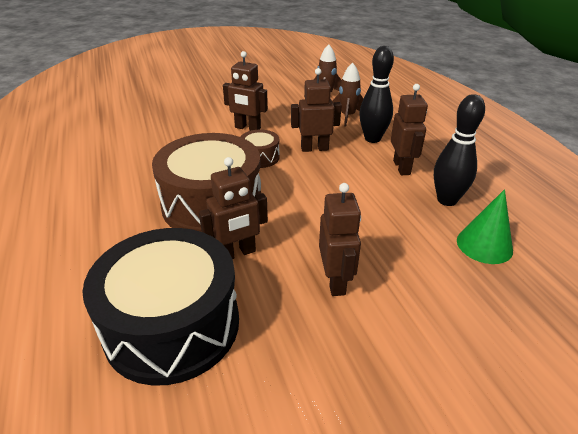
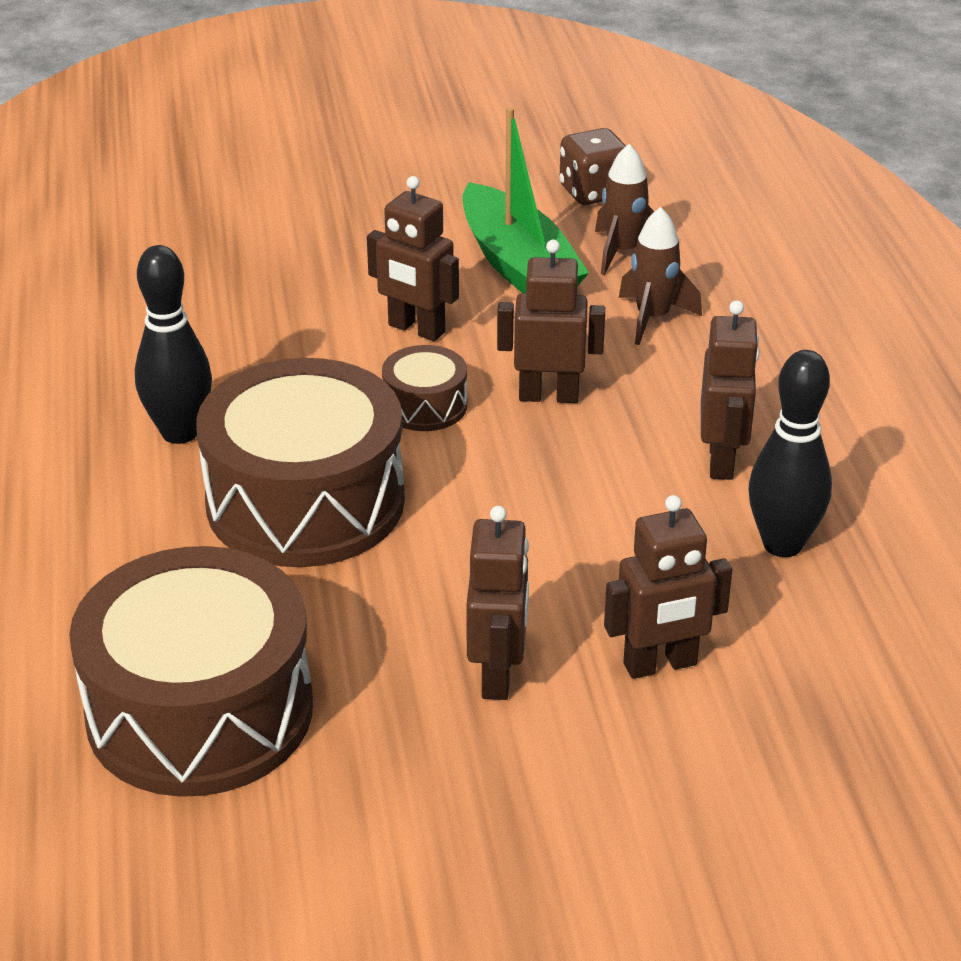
camera: 10 degrees right, 0 degrees up
black drum [82,228,239,386] -> brown drum [69,546,313,797]
brown robot [199,157,268,259] -> brown robot moved to [604,495,732,679]
black bowling pin [359,46,394,143] -> black bowling pin moved to [135,245,212,444]
green cone [457,189,513,264] -> none
none -> green boat [463,107,589,293]
none -> brown dice [560,128,626,205]

